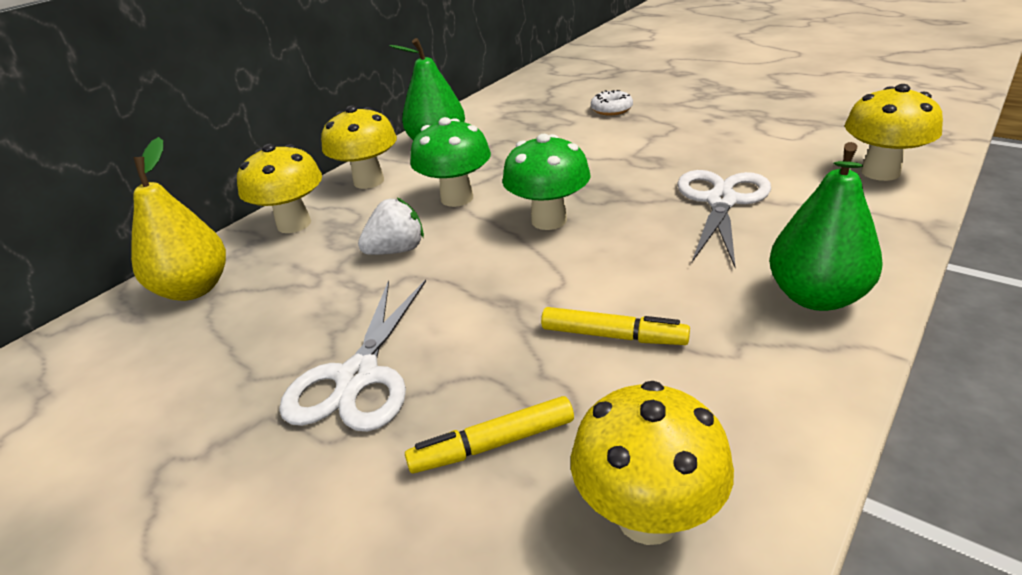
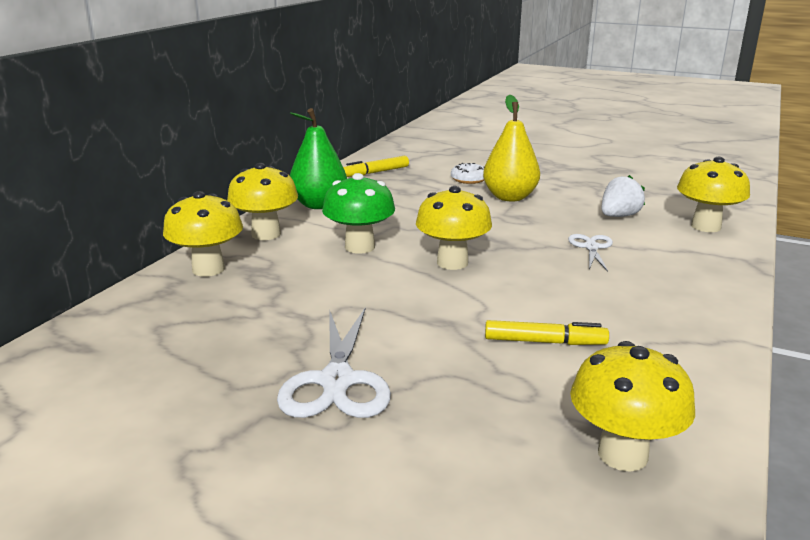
camera: 15 degrees left, 10 degrees down
yellow pear [131,137,226,301] -> yellow pear moved to [483,95,540,201]
white strawberry [358,198,424,255] -> white strawberry moved to [601,175,645,217]
yellow marker [405,396,574,473] -> yellow marker moved to [343,156,409,177]
green mushroom [502,134,591,230] -> yellow mushroom [416,186,492,270]
white scissors [677,170,771,267] -> white scissors [568,234,613,272], size x0.57
green pear [769,142,882,311] -> none

